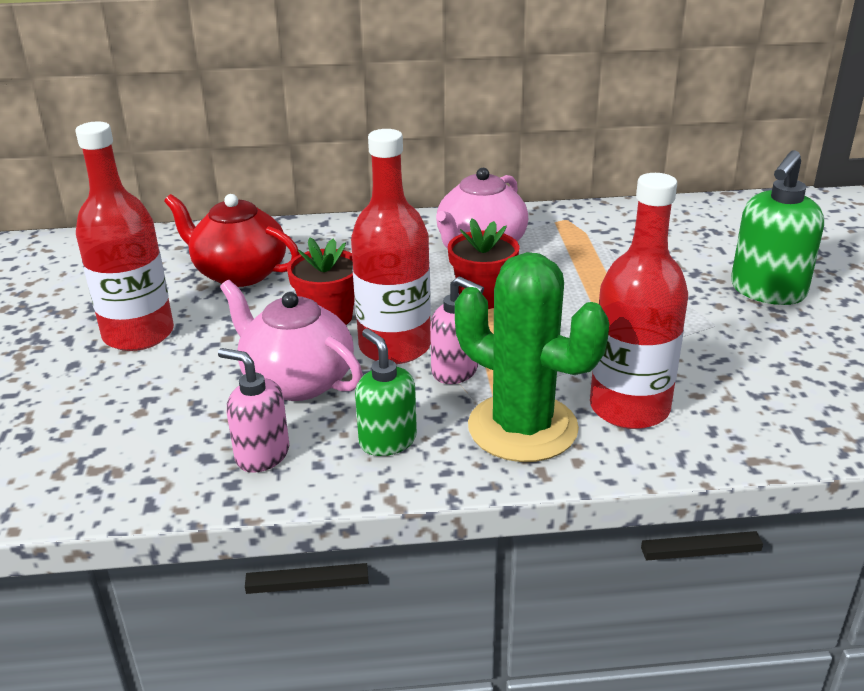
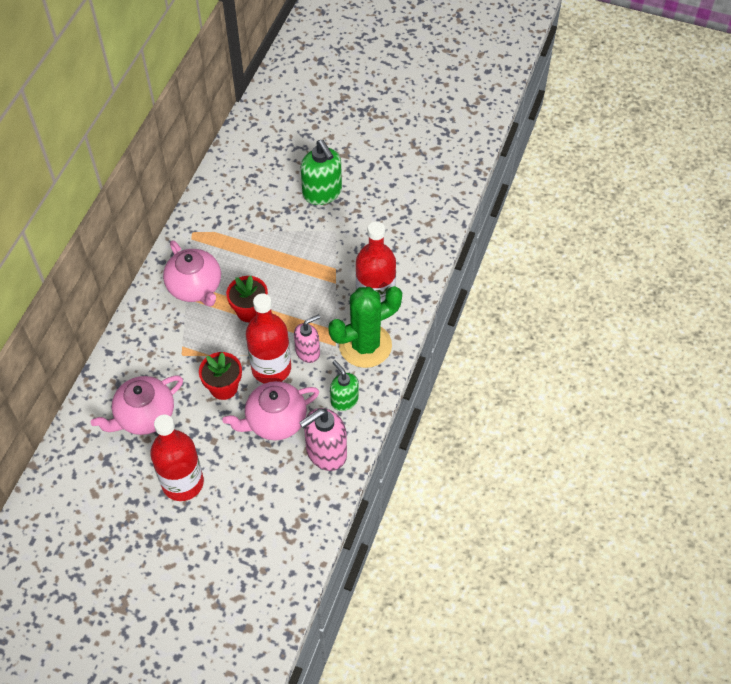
camera: 65 degrees left, 25 degrees up
red teapot [164,194,300,287] -> pink teapot [91,376,183,435]
pink soap dispenser [218,348,289,473] -> pink soap dispenser [299,408,347,471], size x1.55
green soap dispenser [355,328,417,456] -> green soap dispenser turned 60 degrees clockwise [330,360,359,411]

